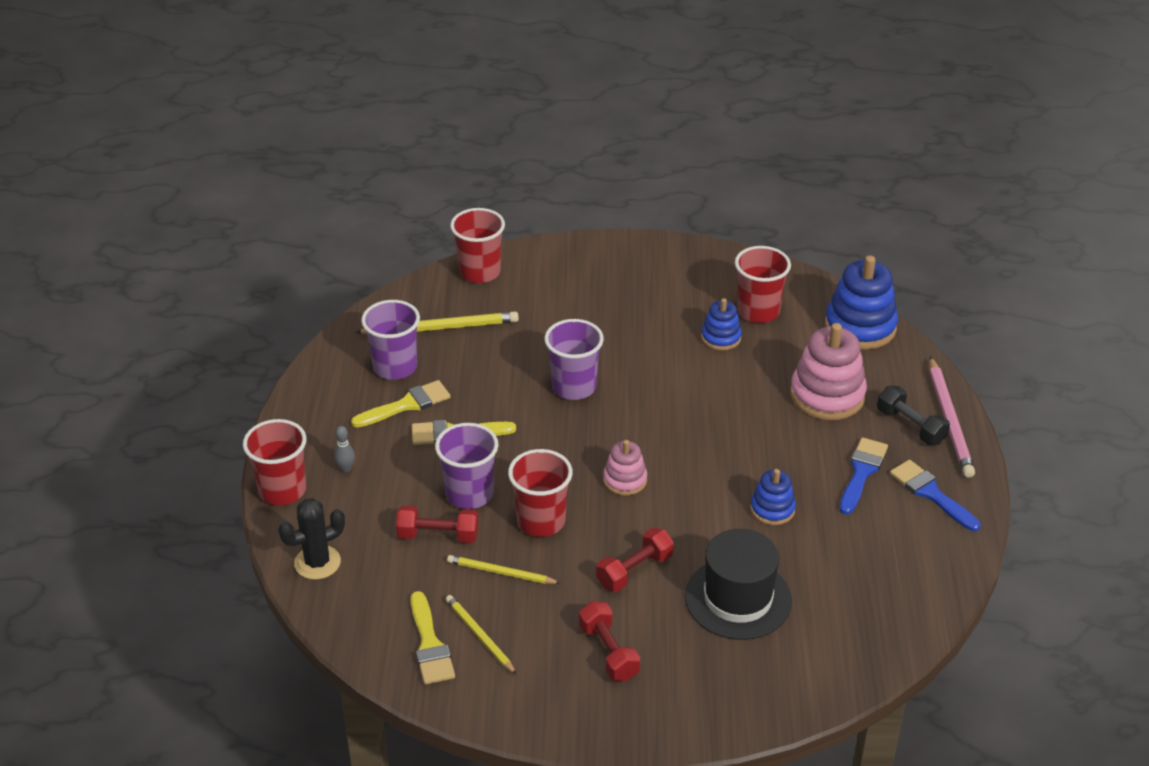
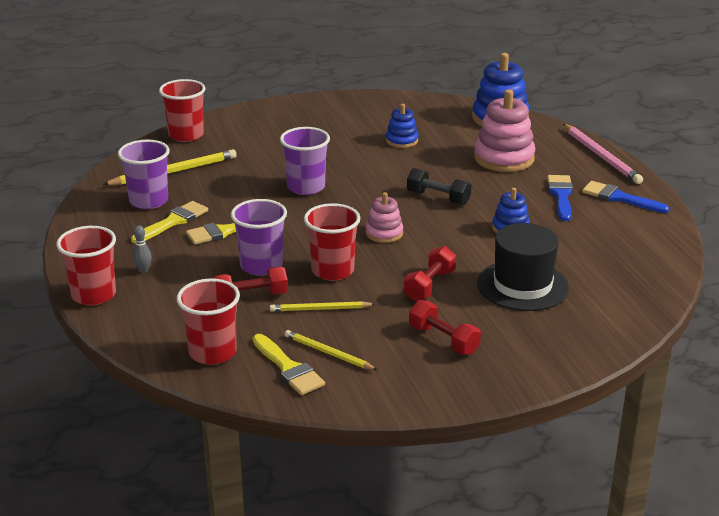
camera: 20 degrees left, 10 degrees down
black cactus [278,498,345,580] -> none
red cup [735,246,791,323] -> red cup moved to [177,279,240,365]
black dumbbell [877,386,950,445] -> black dumbbell moved to [407,168,471,205]

